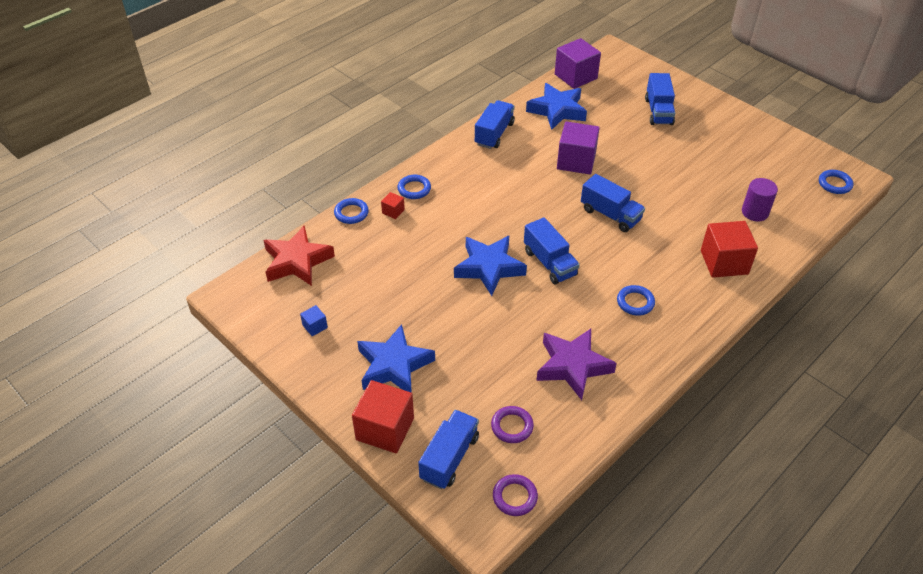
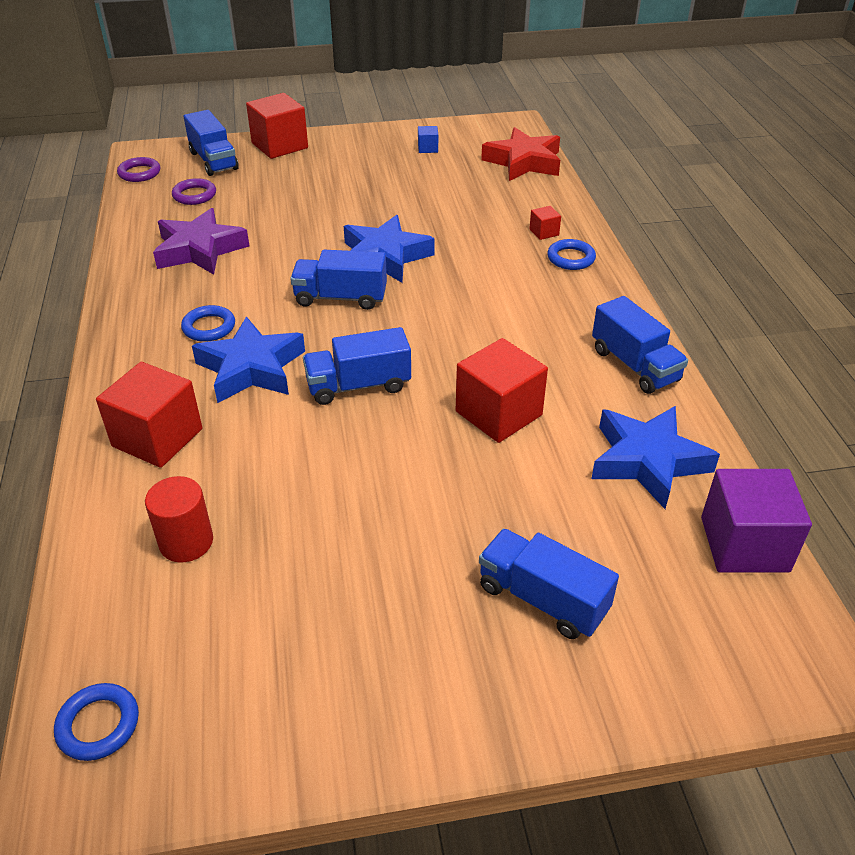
camera: 125 degrees right, 5 degrees down
blue ring [334,198,369,224] -> none
blue star [357,324,435,393] -> blue star moved to [192,316,305,403]
purple cube [557,121,600,174] -> red cube [456,338,548,443]
purple cylinder [742,178,778,221] -> red cylinder [145,476,213,562]

